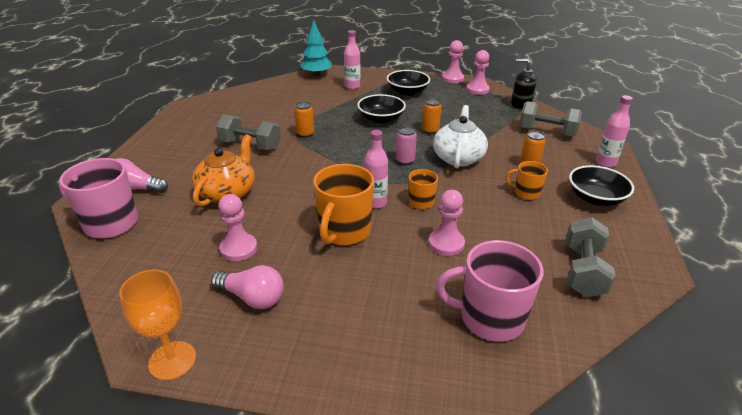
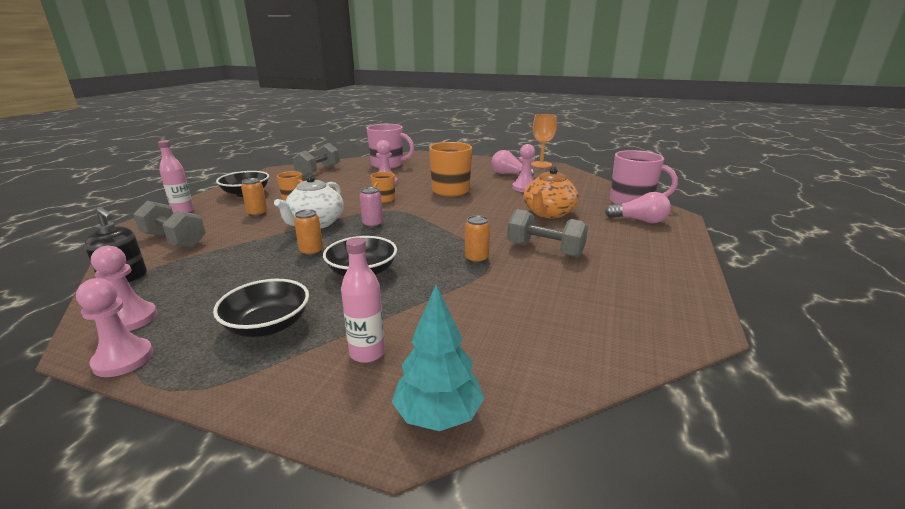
camera: 170 degrees left, 10 degrees down
pink bottle [364,130,388,209] -> none

